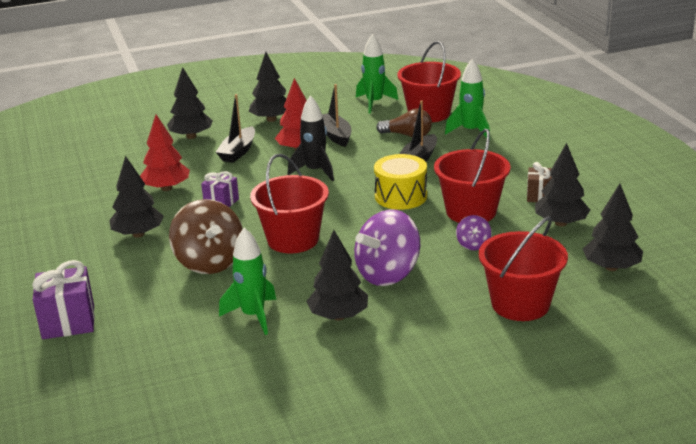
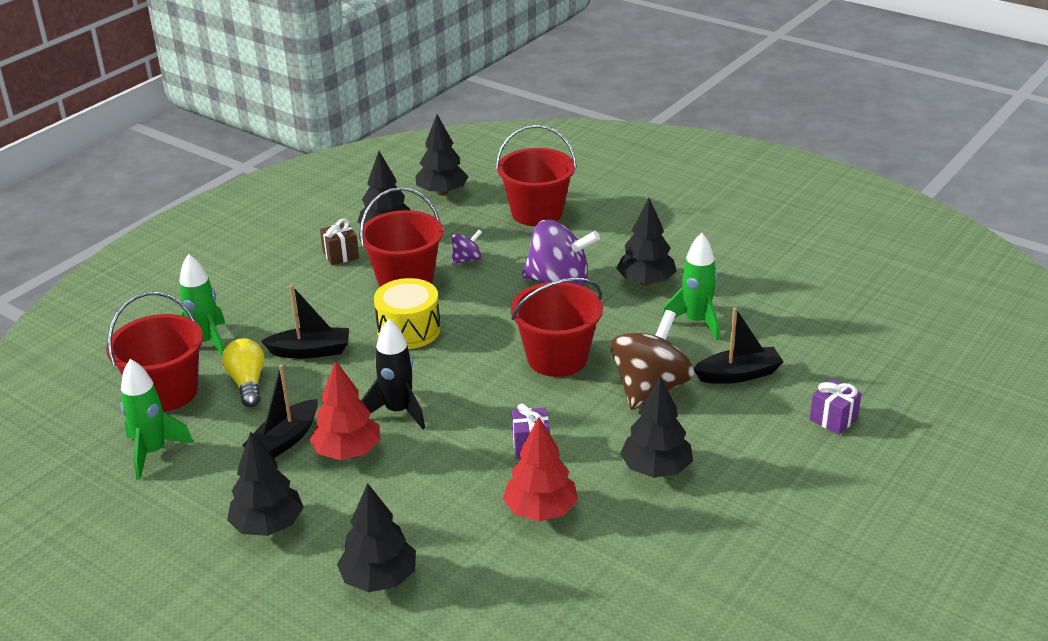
camera: 125 degrees left, 5 degrees up
purple gift [32,260,95,339] -> purple gift [810,379,861,435], size x0.62
black boat [216,94,255,163] -> black boat moved to [694,307,784,384]
brown light bulb [376,108,432,137] -> yellow light bulb [222,338,265,407]

